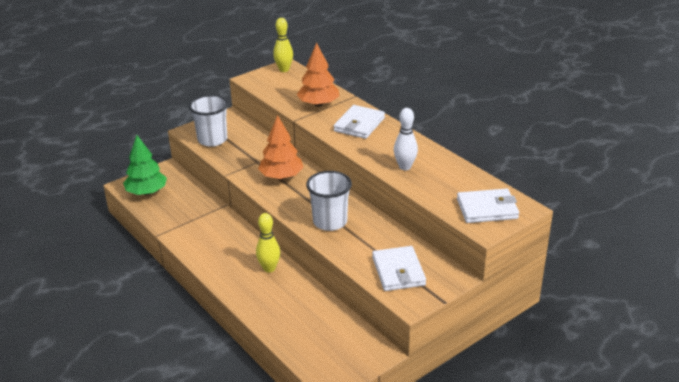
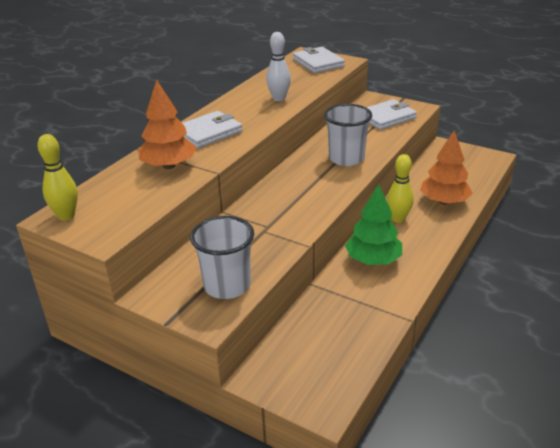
camera: 110 degrees left, 0 degrees up
green tree [123,135,167,195] -> green tree moved to [345,184,402,265]
orange tree [258,115,304,180] -> orange tree moved to [420,130,472,205]
white wallet [334,105,385,139] -> white wallet turned 45 degrees counterclockwise [182,111,242,148]

